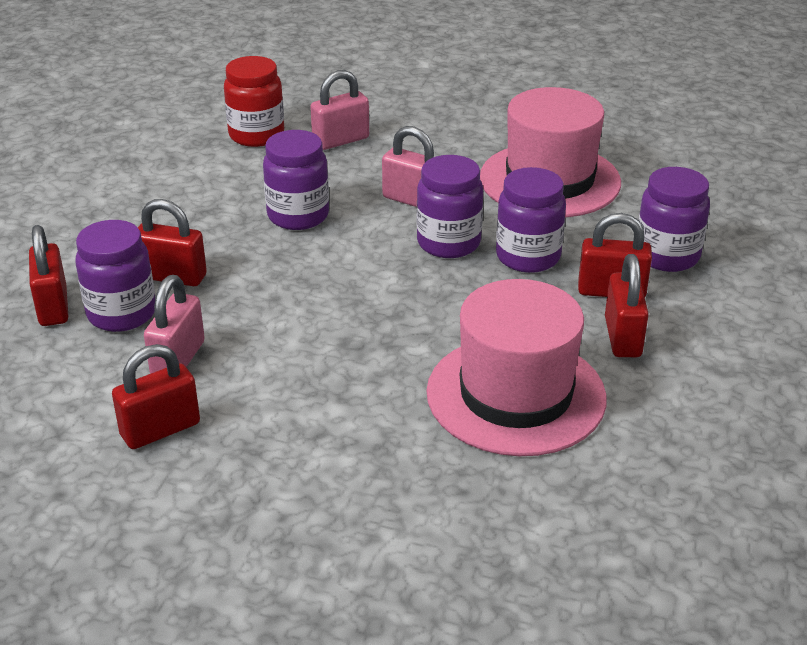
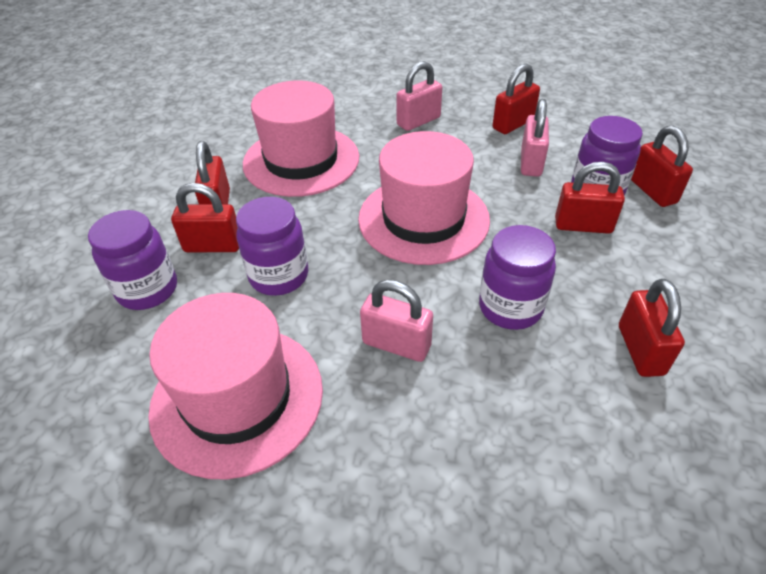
camera: 175 degrees right, 10 degrees up
red jar [224,56,284,147] -> none
pink padlock [310,70,369,150] -> pink padlock moved to [396,61,442,131]
purple jar [417,155,483,258] -> none
none -> pink hat [358,131,490,265]
none -> red padlock [619,279,685,377]

